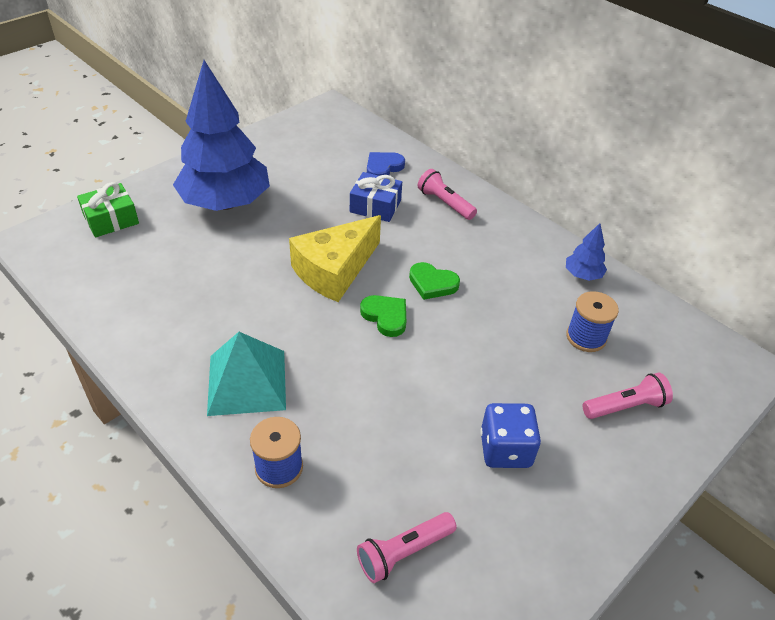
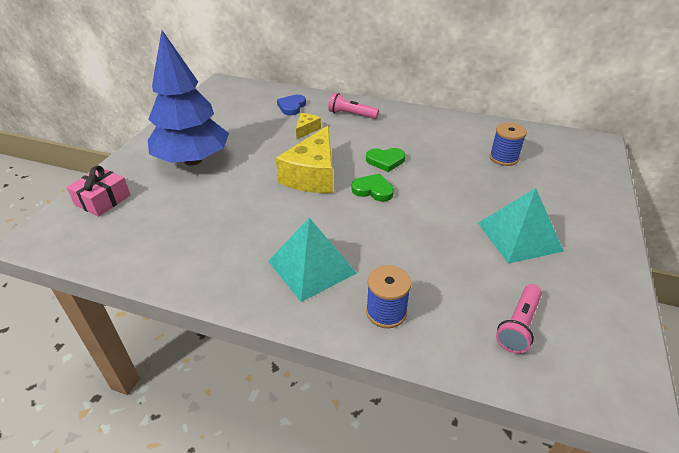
camera: 25 degrees left, 5 degrees down
green gift [77,182,139,238] -> pink gift [66,166,130,217]
blue gift [350,172,402,222] -> yellow cheese [296,113,321,139]
blue dice [480,403,541,468] -> turquoise pyramid [478,188,564,264]
blue tree [566,223,607,281] -> none
pink flashlight [583,373,673,419] -> none

